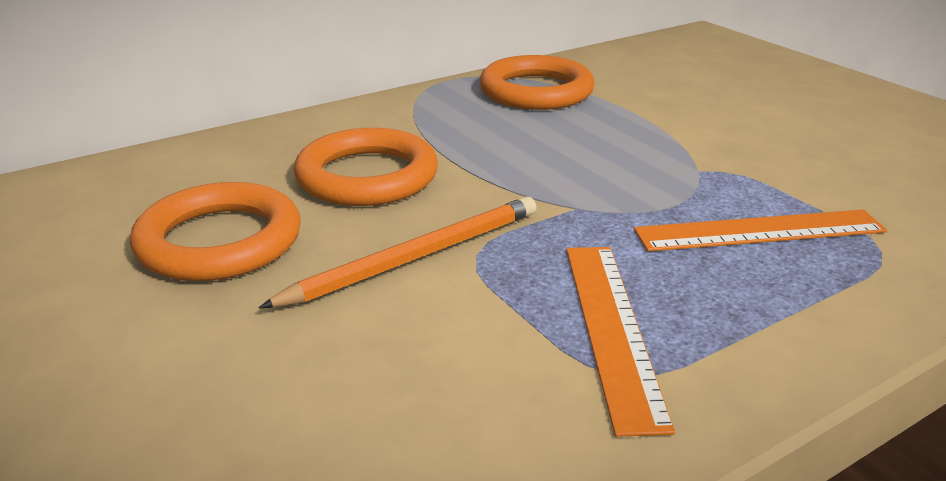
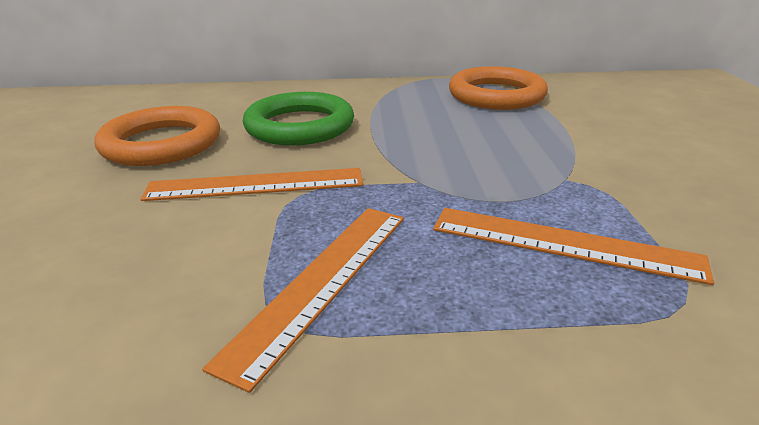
camera: 30 degrees right, 0 degrees up
orange pencil [258,197,536,308] -> orange ruler [141,168,363,201]
orange ring [294,128,438,206] -> green ring [243,92,354,145]

